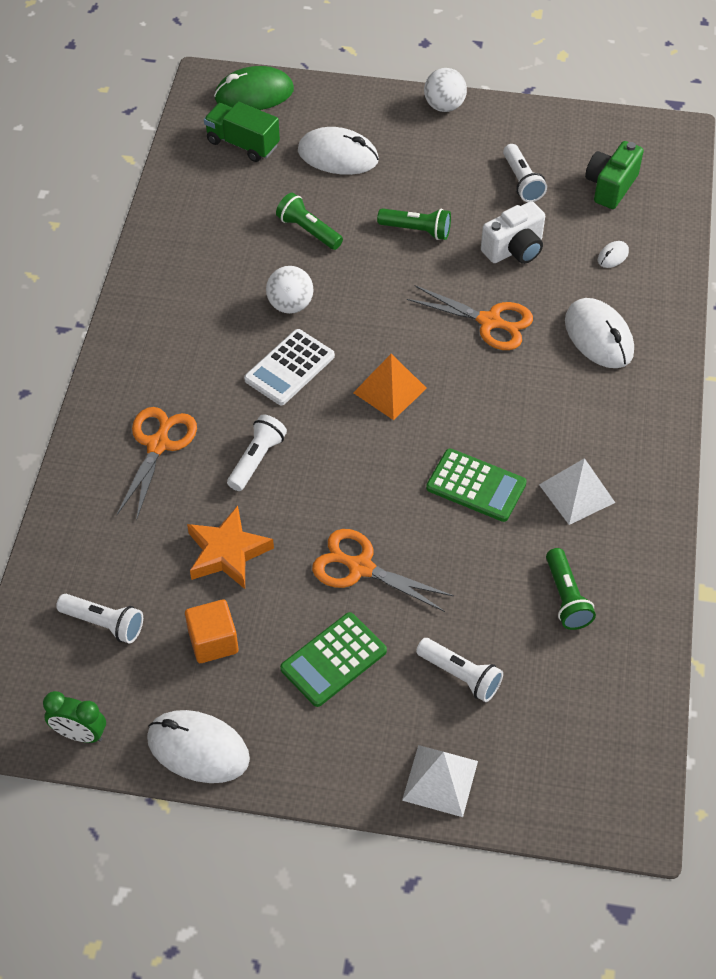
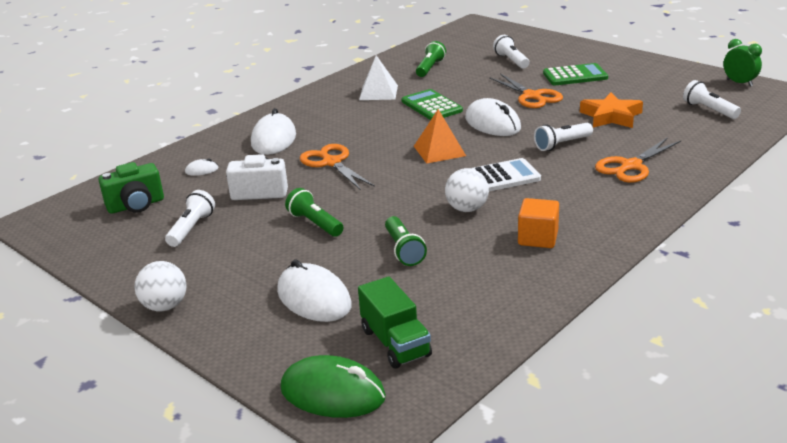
camera: 145 degrees left, 25 degrees down
white mouse [147,710,250,783] -> white mouse moved to [465,98,521,136]
orange cube [185,599,239,663] -> orange cube moved to [518,198,559,248]
white pyramid [402,745,478,817] -> none

